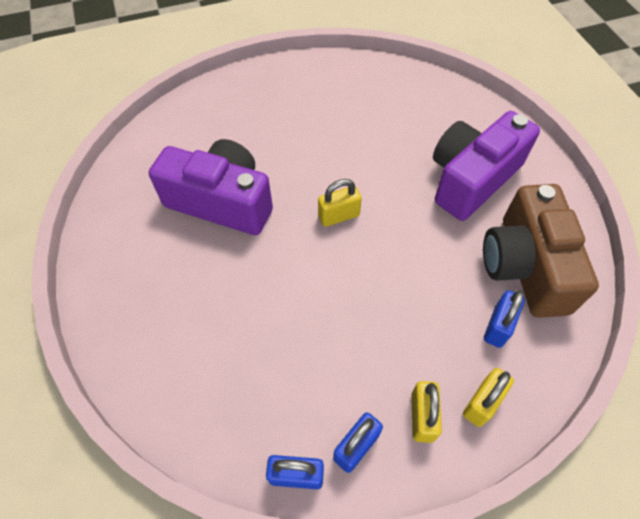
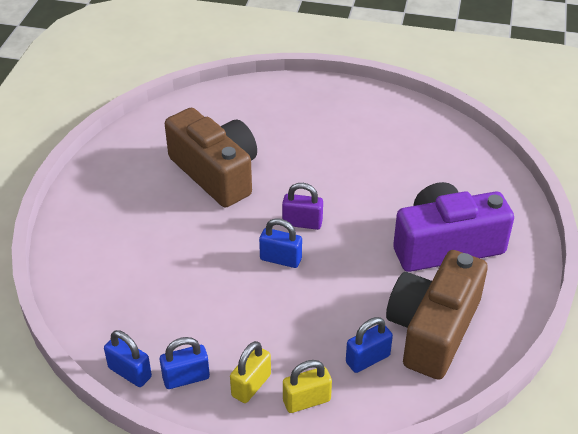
camera: 30 degrees right, 15 degrees down
purple camera [149,139,273,235] -> brown camera [165,108,257,207]
yellow padlock [318,179,362,227] -> purple padlock [282,183,323,230]
none -> blue padlock [259,218,302,268]

